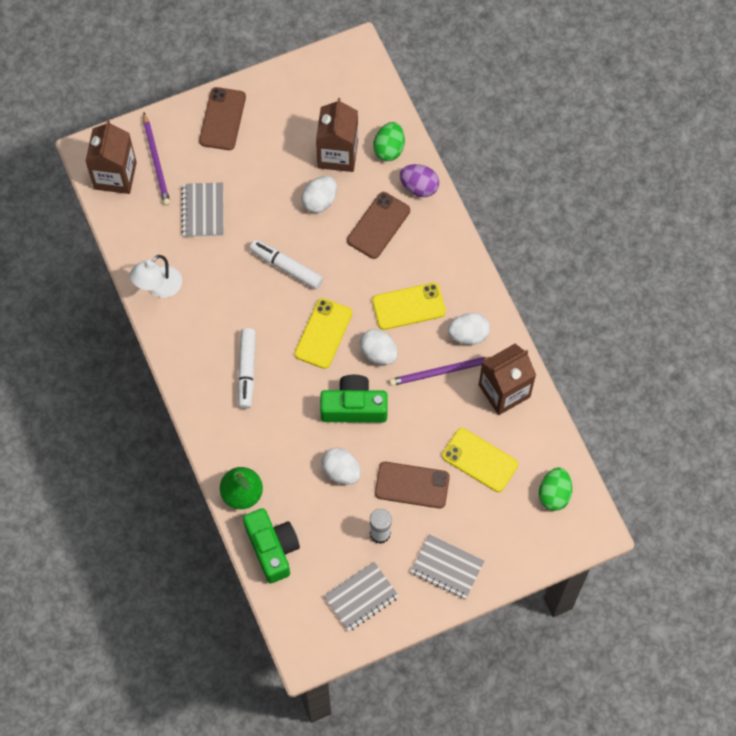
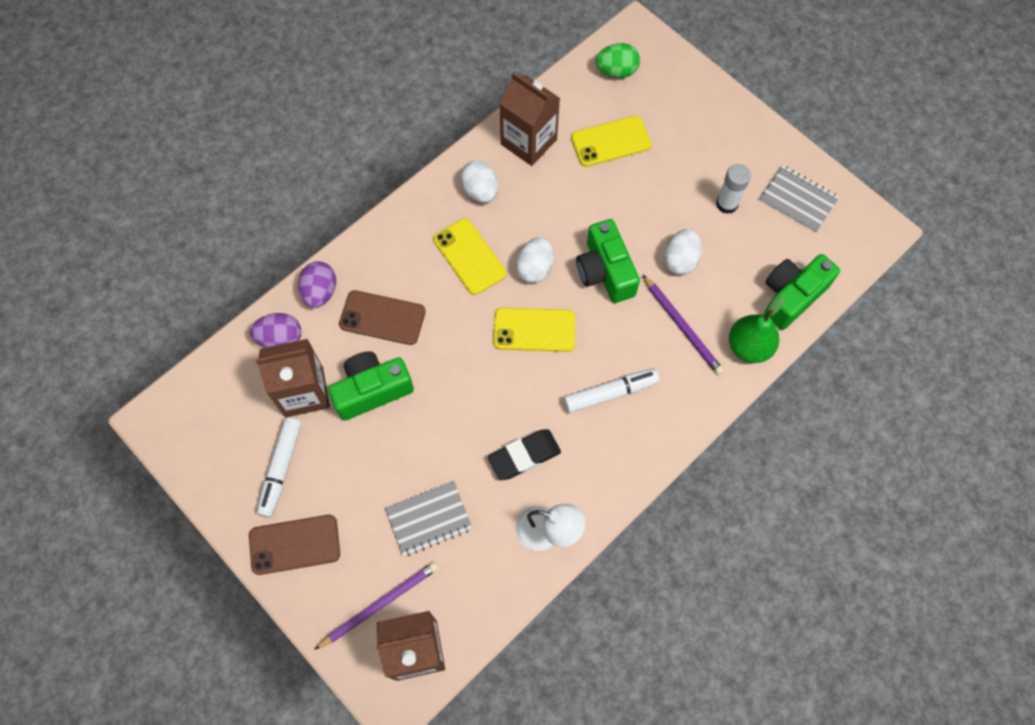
camera: 110 degrees left, 0 degrees up
white marker [250,240,323,289] -> white marker moved to [257,417,302,518]
white egg [301,176,337,213] -> green camera [328,351,414,421]
green egg [373,122,405,161] -> purple egg [250,313,302,348]
brown phone [375,462,450,508] -> none
purple pencil [389,357,490,386] -> purple pencil moved to [642,274,724,375]
grey notebook [410,534,484,599] -> none
yellow phone [442,428,518,492] -> yellow phone turned 60 degrees clockwise [571,116,652,167]
none -> black eraser [488,429,561,480]

